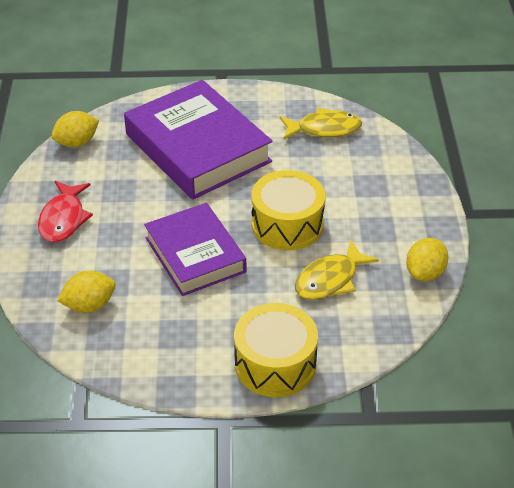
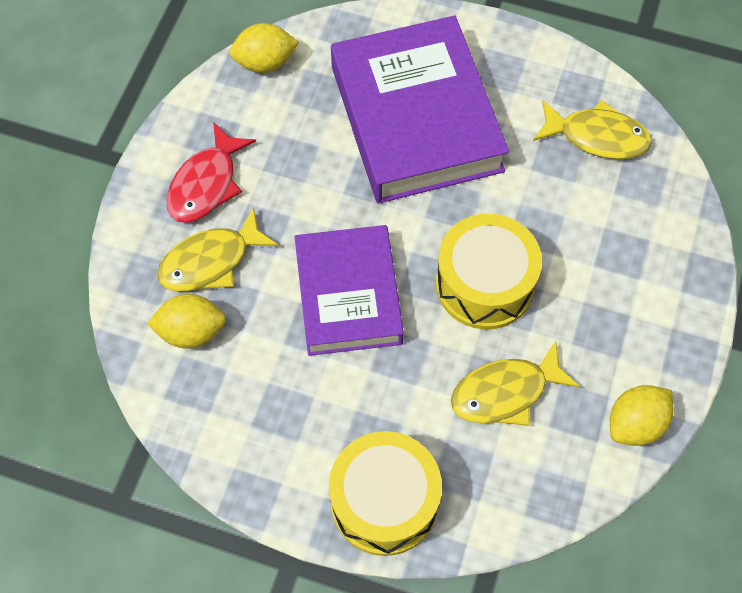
camera: 20 degrees right, 20 degrees up
none -> yellow fish [157,207,279,291]

